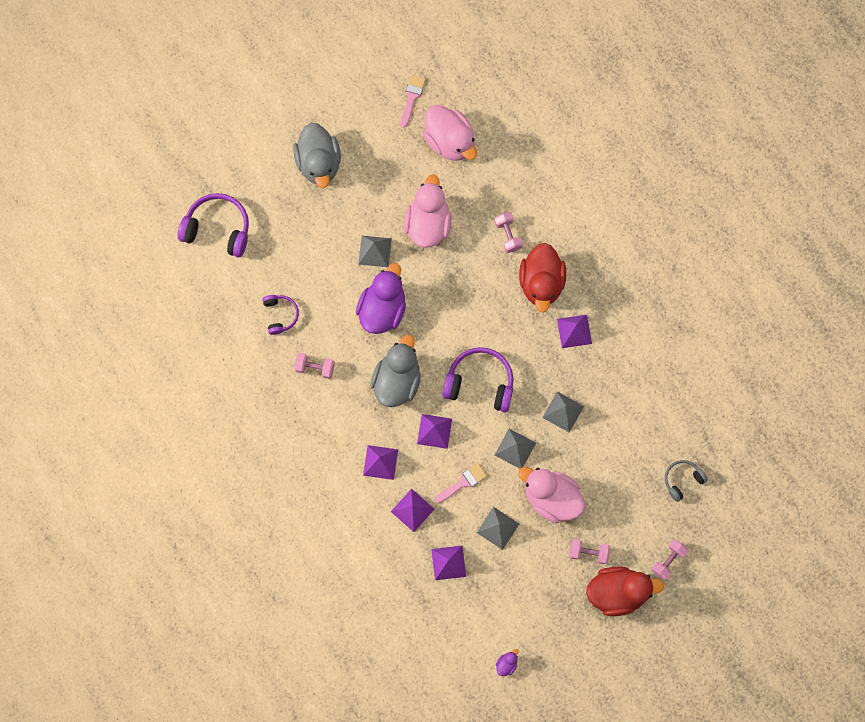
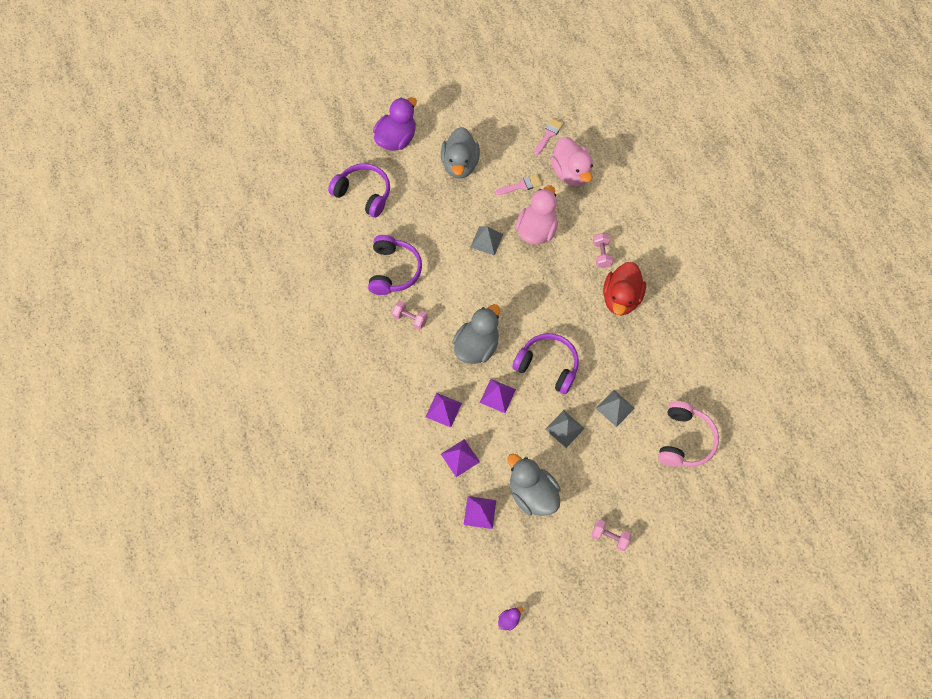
camera: 15 degrees right, 10 degrees down
purple headphones [262,295,299,335] -> purple headphones [368,235,422,295], size x1.75
purple duck [356,263,406,334] -> purple duck moved to [373,97,417,151]
pink brush [434,463,487,503] -> pink brush moved to [496,174,542,195]
grey pyramid [477,507,519,550] -> grey duck [507,454,561,516]
pink duck [518,467,585,523] -> none
purple pyramid [557,315,592,348] -> none
red duck [586,567,664,616] -> none
pink dumbbell [651,540,689,580] -> none
grey headphones [665,460,708,502] -> none
none -> pink headphones [658,401,719,467]

